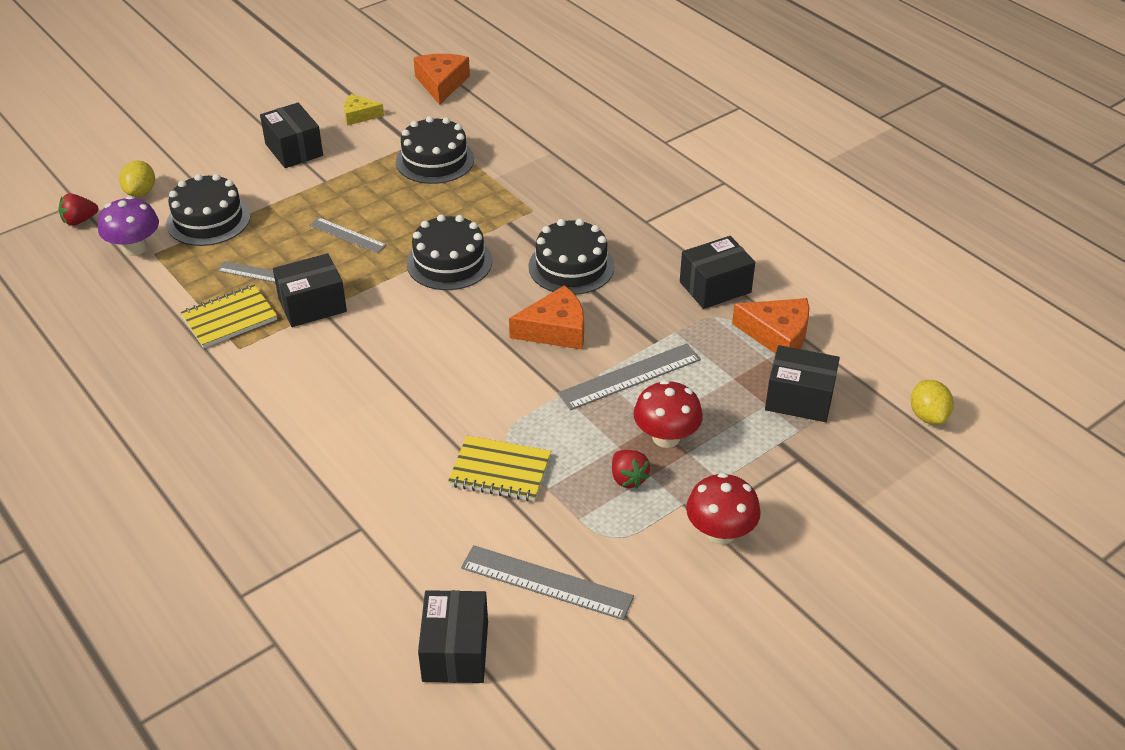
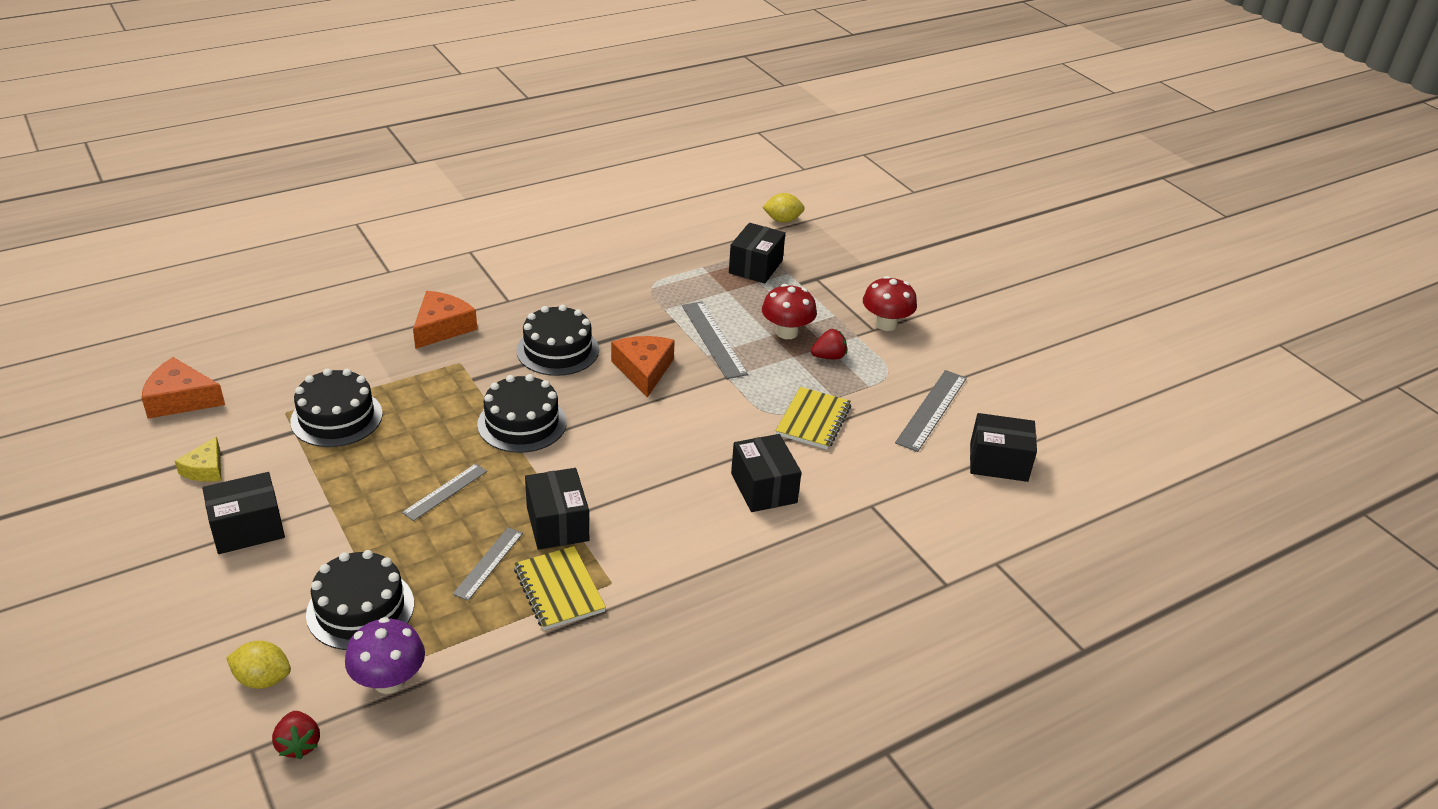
camera: 85 degrees left, 5 degrees down
black box [680,236,755,309] -> black box moved to [731,434,801,512]
orange cheese [732,298,809,354] -> orange cheese moved to [413,291,477,349]

